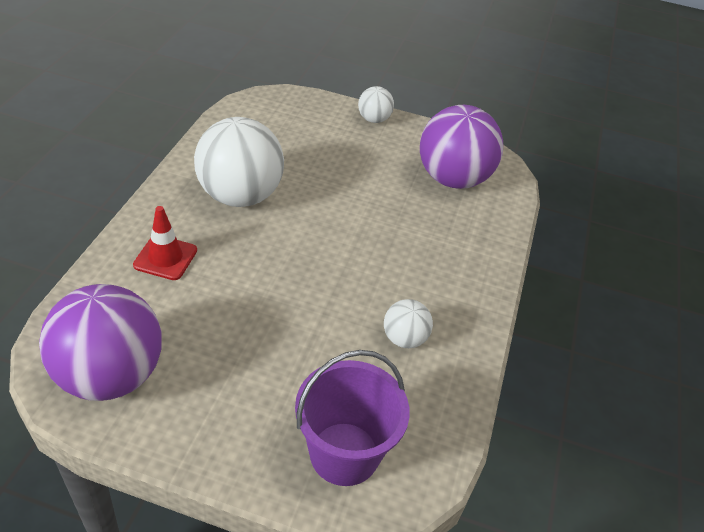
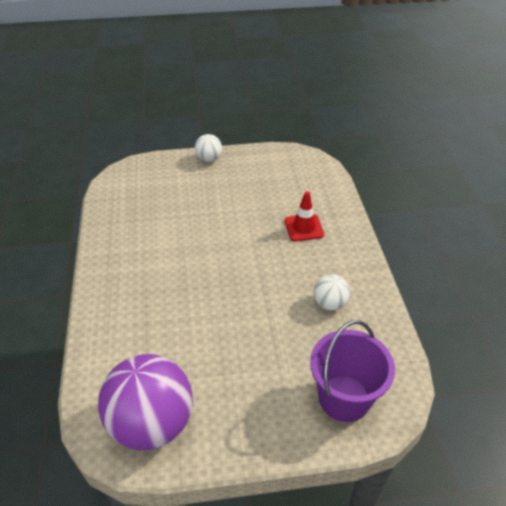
camera: 20 degrees left, 0 degrees up
red traffic cone [133,206,197,280] -> red traffic cone moved to [285,191,324,241]
white ball [194,117,284,207] -> none
purple ball [420,105,503,189] -> none

